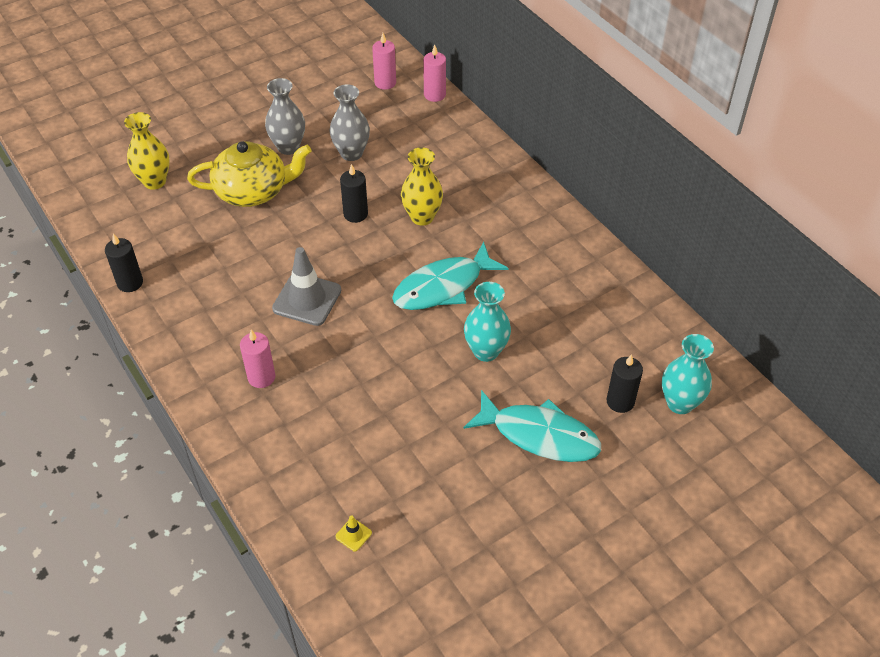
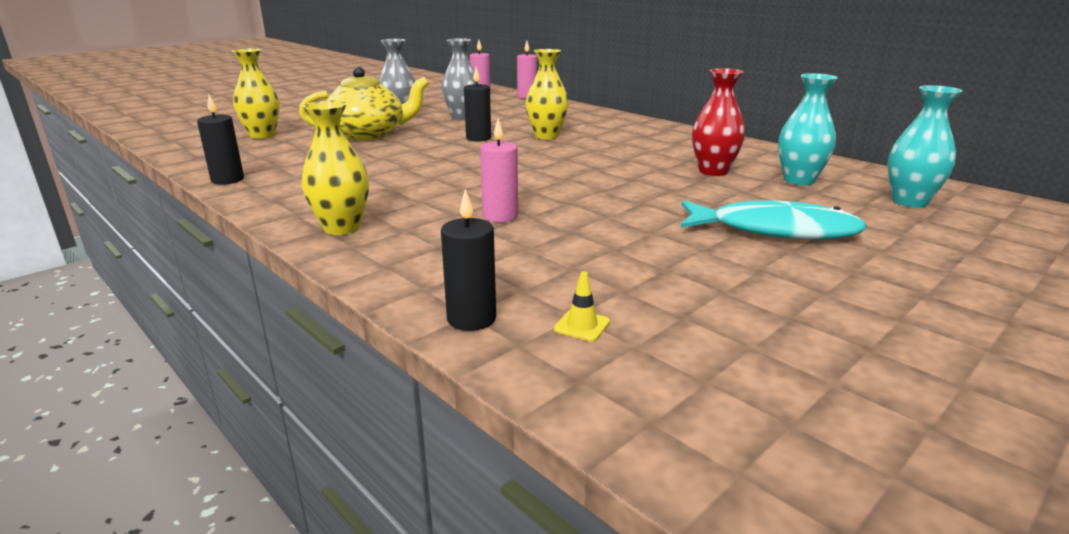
camera: 10 degrees left, 25 degrees down
pink candle [240,330,276,388] -> pink candle moved to [480,119,518,222]
grey traffic cone [272,247,341,326] -> none
turquoise fish [392,242,509,310] -> none
turquoise vase [464,282,511,362] -> turquoise vase moved to [778,73,838,185]
black candle [606,354,643,413] -> black candle moved to [441,189,496,331]
none -> yellow vase [302,101,369,235]
none -> red vase [692,68,745,176]

